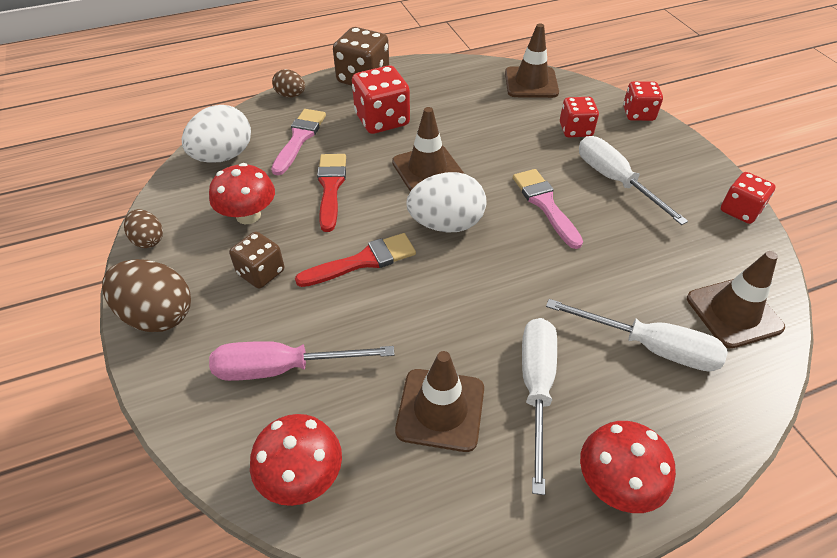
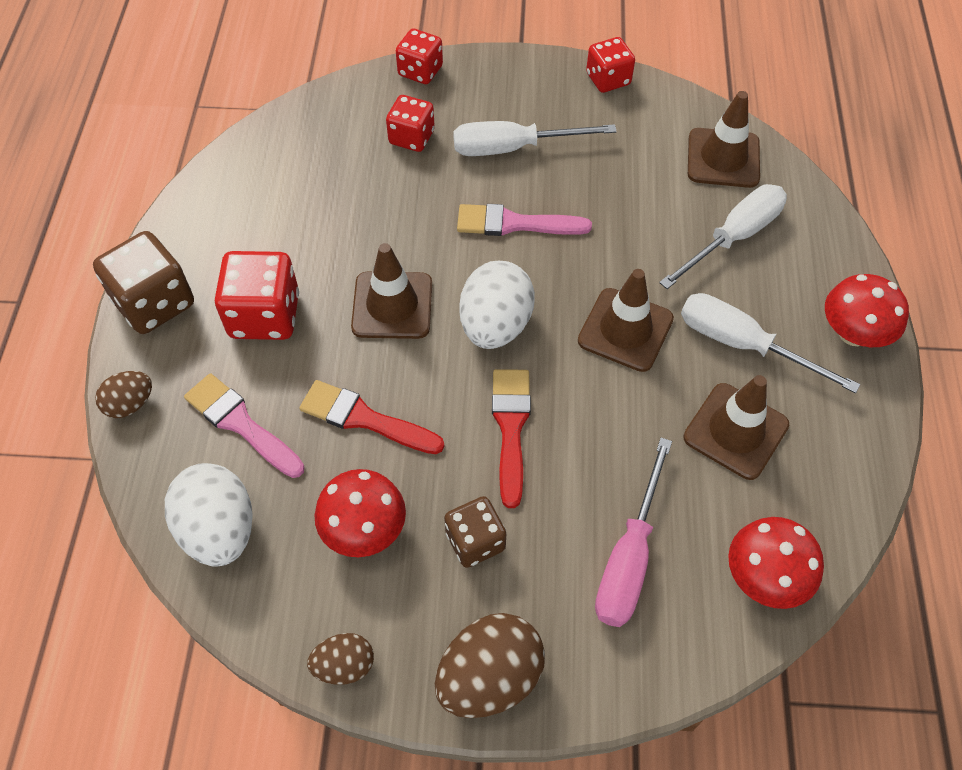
camera: 65 degrees left, 10 degrees up
brown traffic cone [505,23,559,98] -> brown traffic cone moved to [578,269,674,372]

